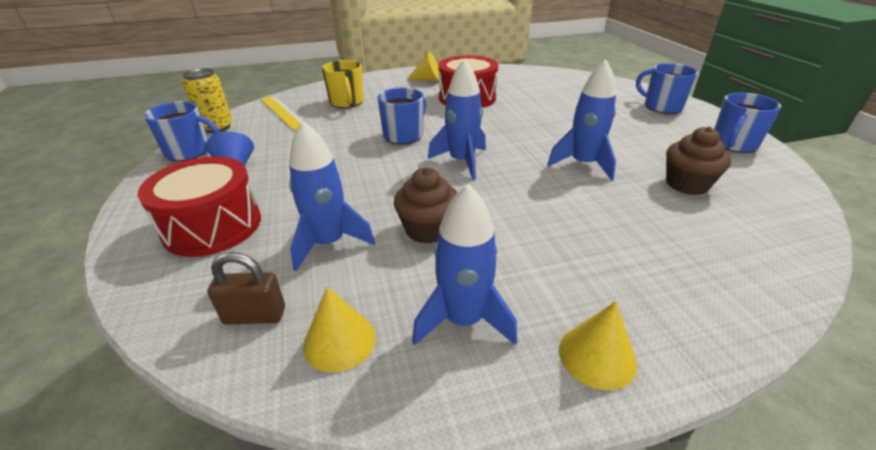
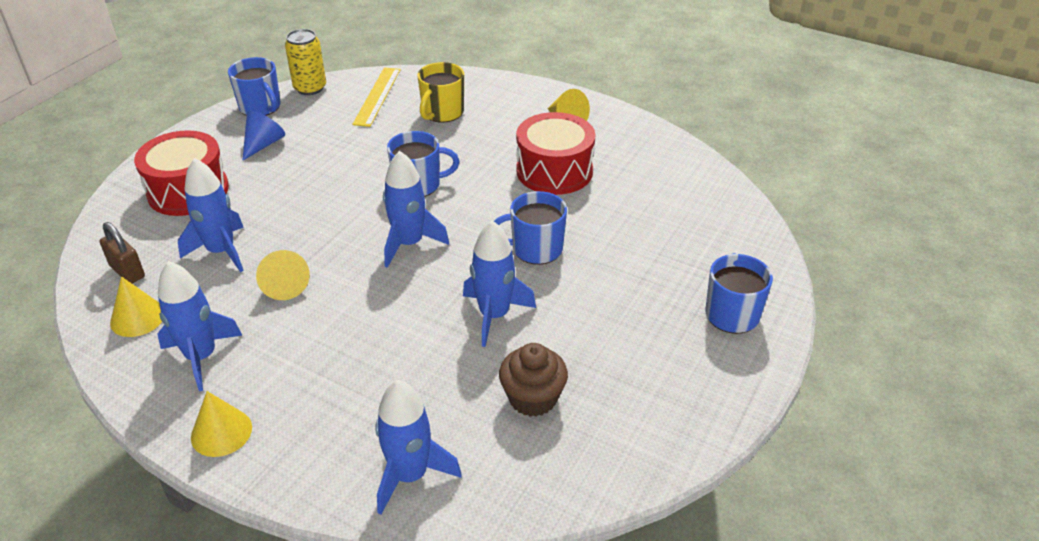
camera: 45 degrees right, 5 degrees up
brown cupcake [394,168,457,244] -> yellow cone [256,250,310,300]
blue mug [714,92,781,153] -> blue mug moved to [494,191,567,265]
none -> blue rocket [375,380,462,515]

